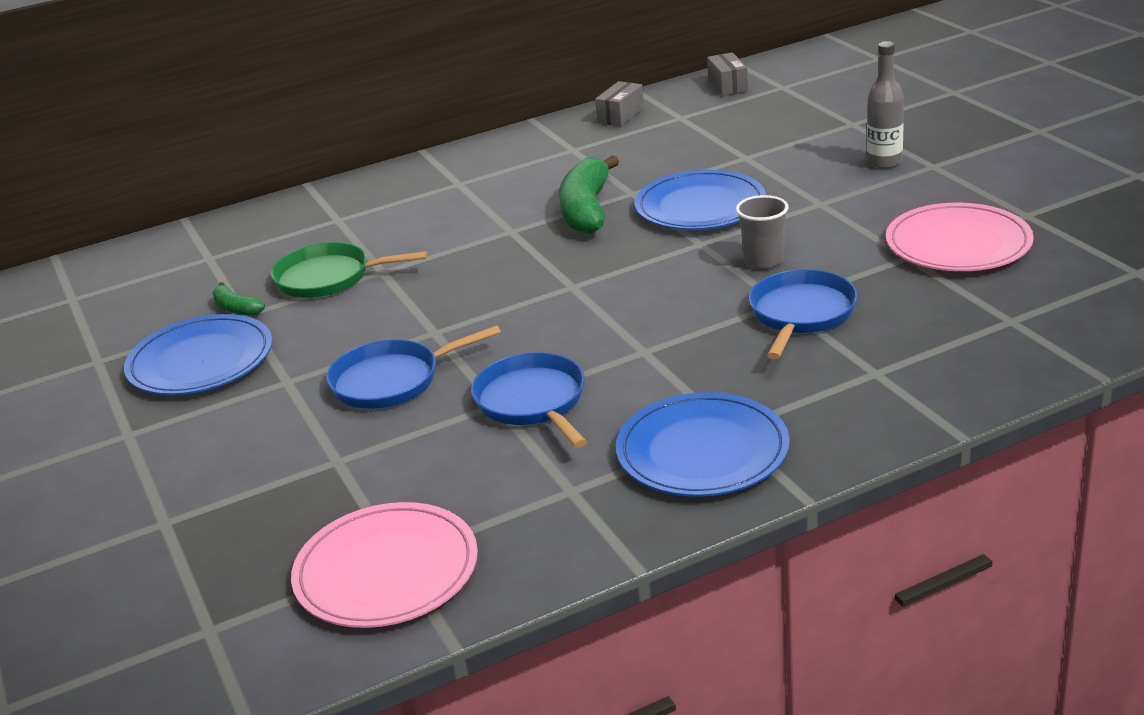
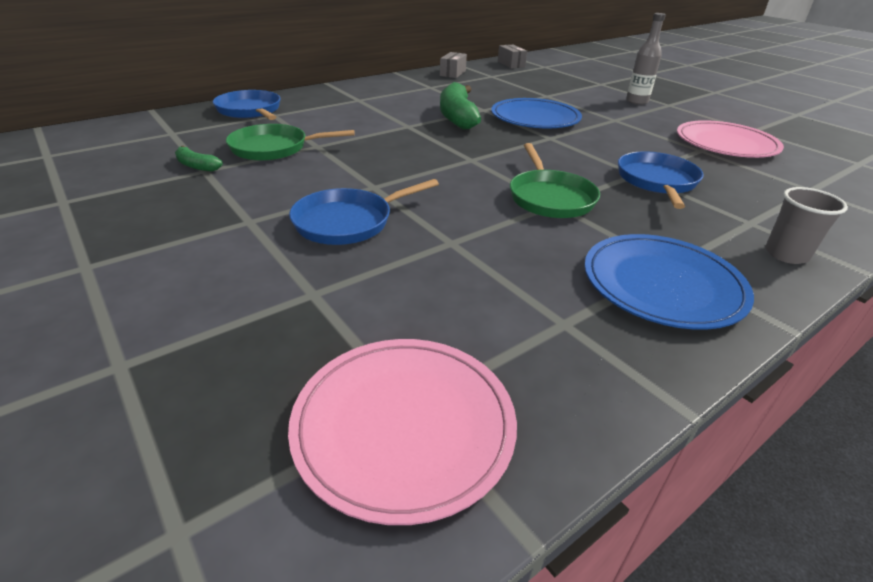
camera: 15 degrees left, 5 degrees up
blue plate [124,314,272,395] -> none
blue pan [471,353,587,448] -> blue pan moved to [213,90,281,120]
grey cup [736,195,789,269] -> grey cup moved to [765,187,848,264]
none -> green pan [510,143,600,218]

